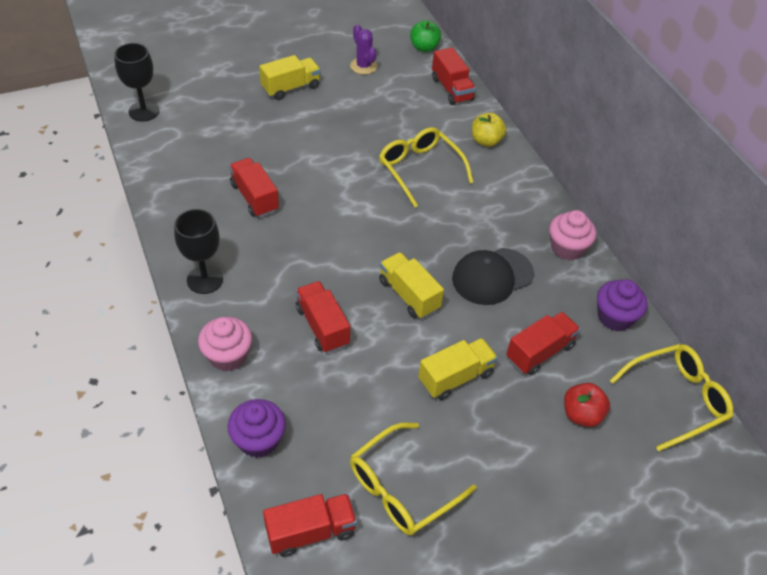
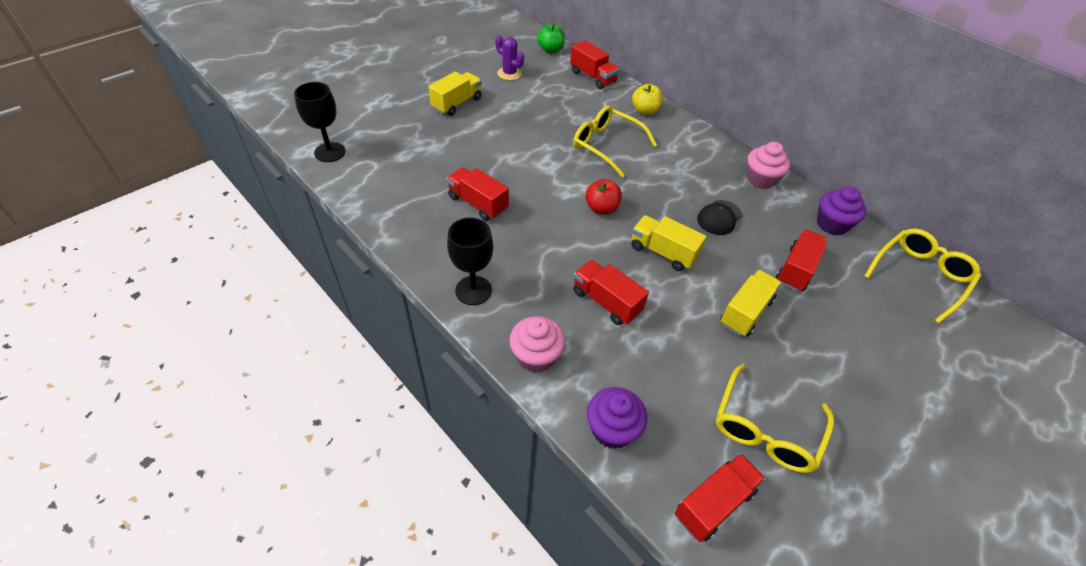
camera: 20 degrees left, 0 degrees up
black cap [452,248,534,305] -> black cap [697,200,742,235], size x0.67
red apple [564,383,610,427] -> red apple moved to [585,179,622,214]

